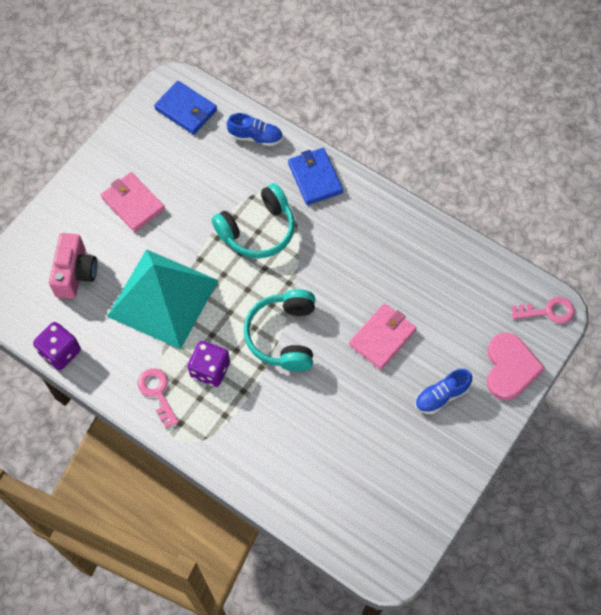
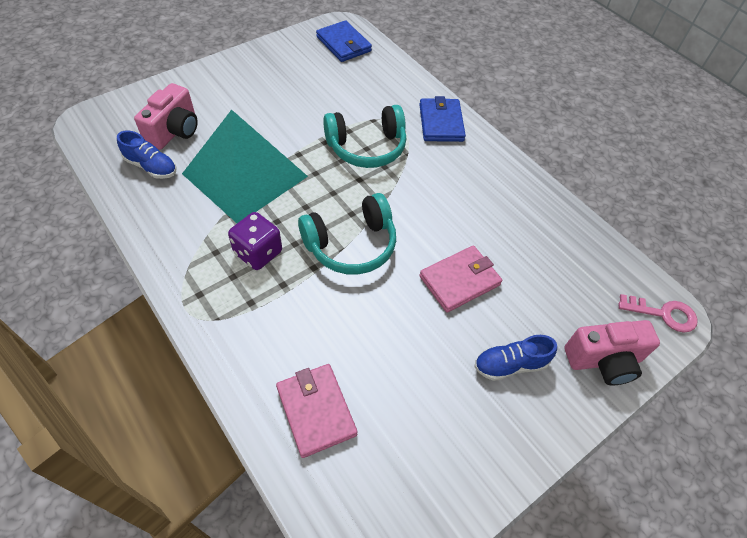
camera: 15 degrees right, 10 degrees down
purple dice [33,322,81,370] -> none
pink wallet [101,172,165,232] -> pink wallet moved to [276,364,358,458]
pink key [138,369,179,428] -> none
blue shoe [227,113,283,146] -> blue shoe moved to [117,130,176,179]
turquoise headphones [244,289,315,372] -> turquoise headphones turned 135 degrees counterclockwise [298,193,396,275]
pink heart [486,332,545,400] -> pink camera [565,320,660,385]

